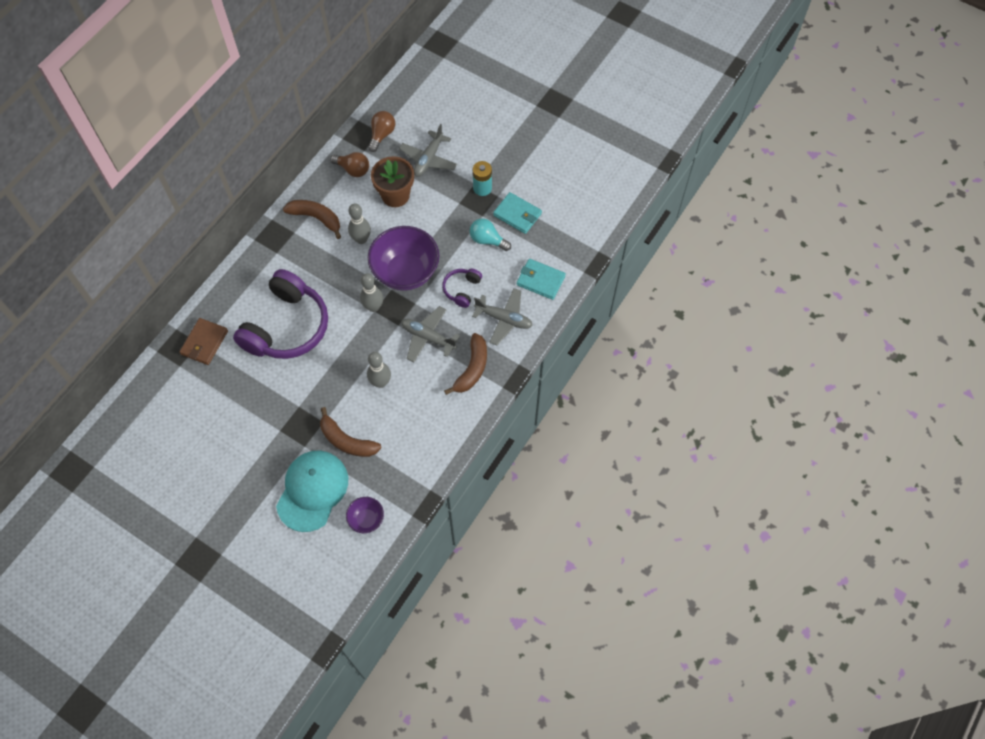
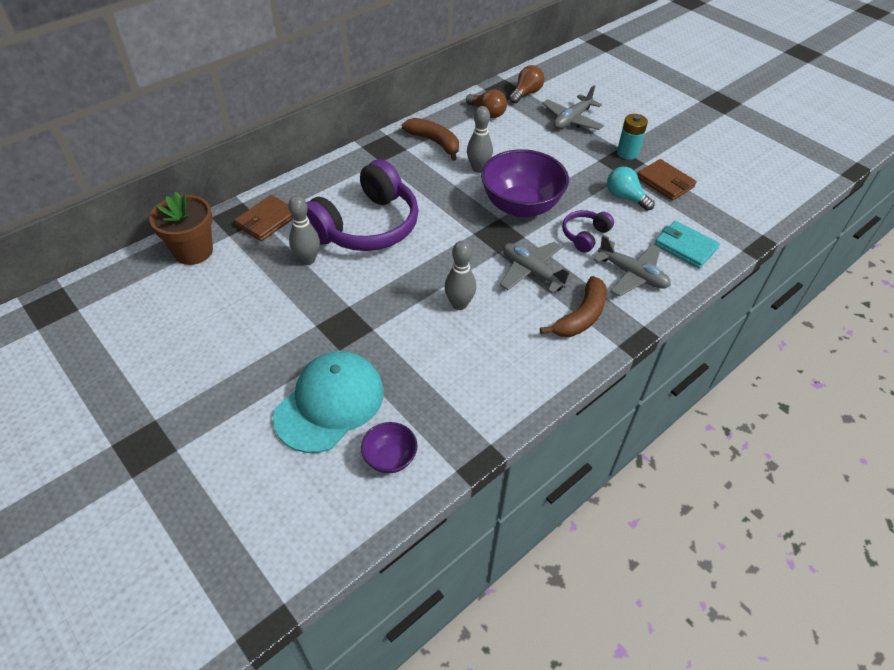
camera: 15 degrees right, 15 degrees down
brown banana [320,407,382,457] -> none
grey bowling pin [360,273,383,312] -> grey bowling pin moved to [288,196,320,265]
brown flower pot [371,156,414,207] -> brown flower pot moved to [149,191,213,265]
turquoise wallet [493,192,542,234] -> brown wallet [637,159,697,201]

